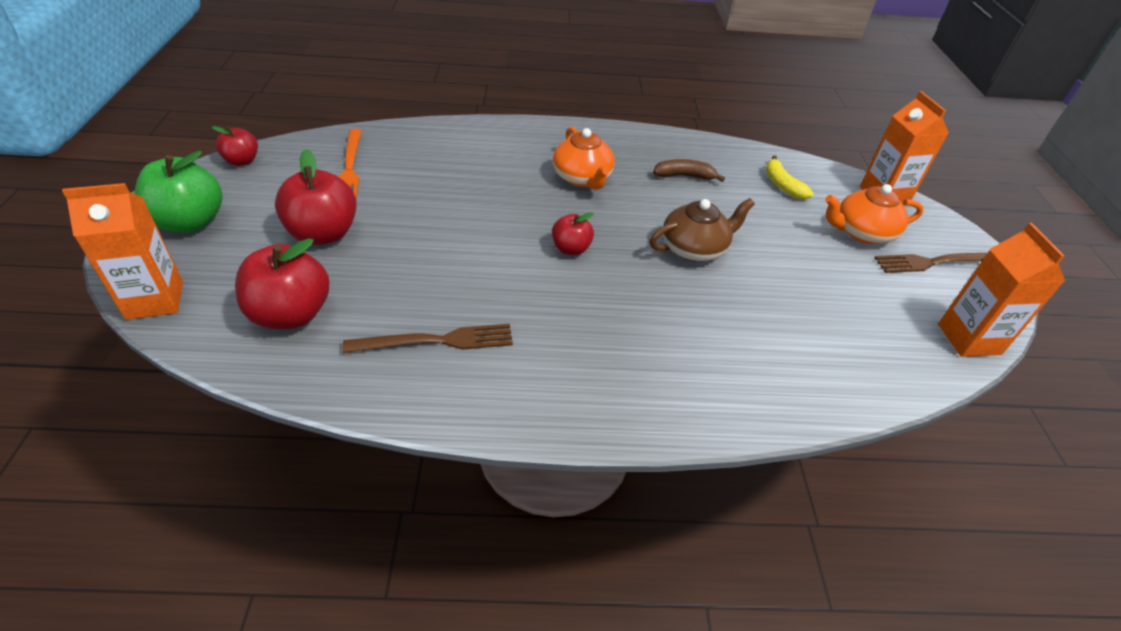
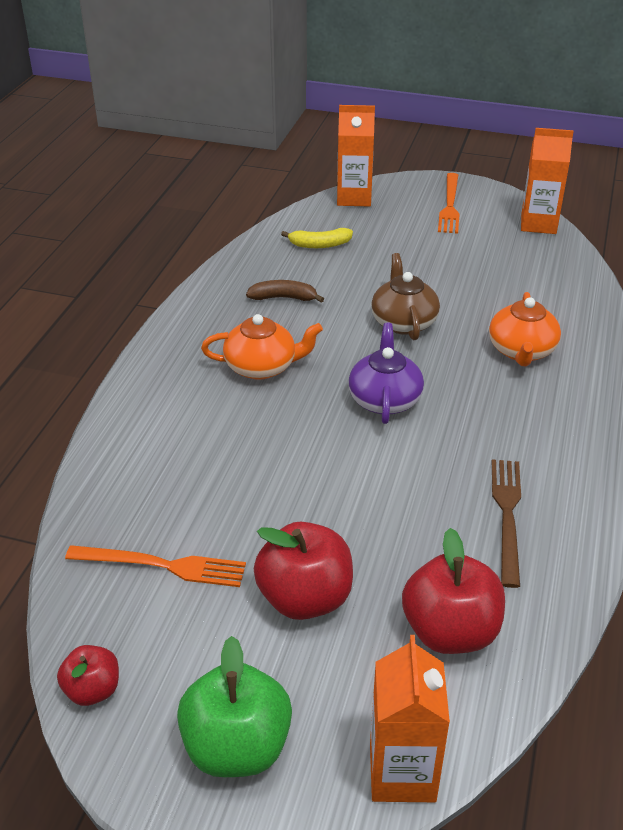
camera: 70 degrees left, 5 degrees down
red apple [552,212,594,255] -> purple teapot [348,323,424,424]
brown banana [653,159,725,182] -> brown banana turned 75 degrees clockwise [246,280,324,303]
orange teapot [825,184,923,244] -> orange teapot moved to [489,292,561,367]
brown fork [874,253,987,273] -> orange fork [438,173,460,234]

